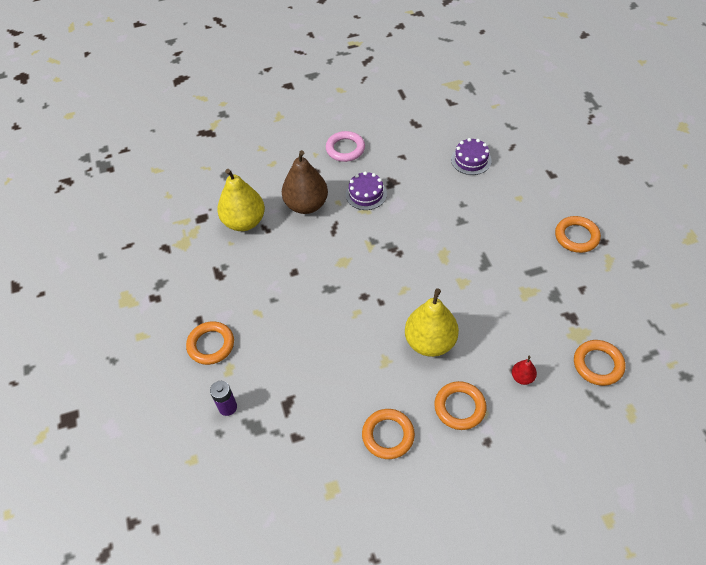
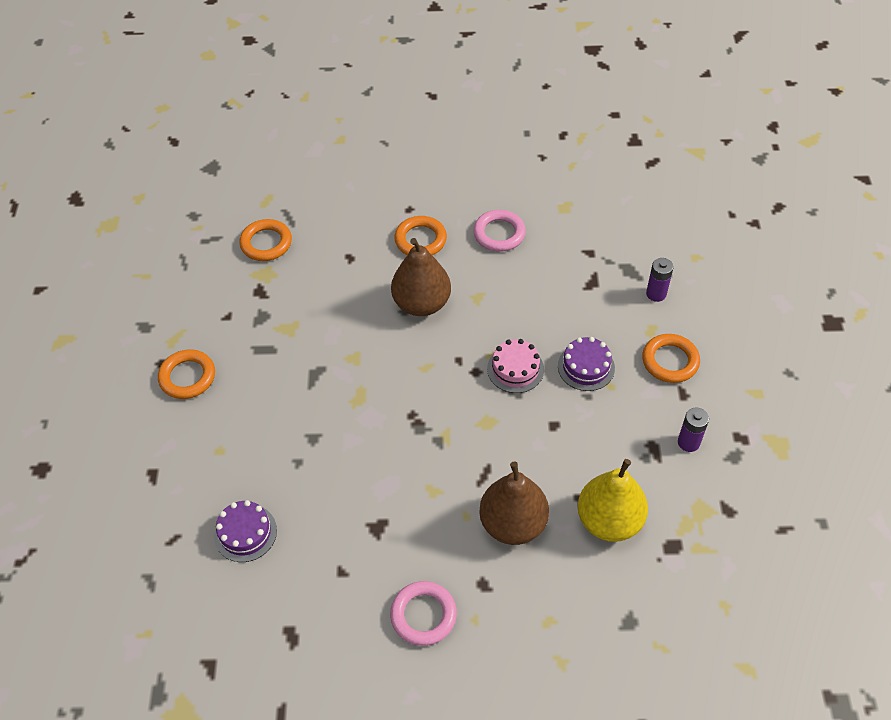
camera: 165 degrees left, 0 degrees up
purple cake [346,171,387,210] -> purple cake moved to [558,337,615,391]
orange ring [362,409,415,459] -> pink ring [473,210,526,252]
yellow pear [405,288,459,357] -> brown pear [391,238,451,316]
red pear [512,356,537,385] -> none
none -> pink cake [487,339,544,393]
none -> purple battery [678,408,709,452]

